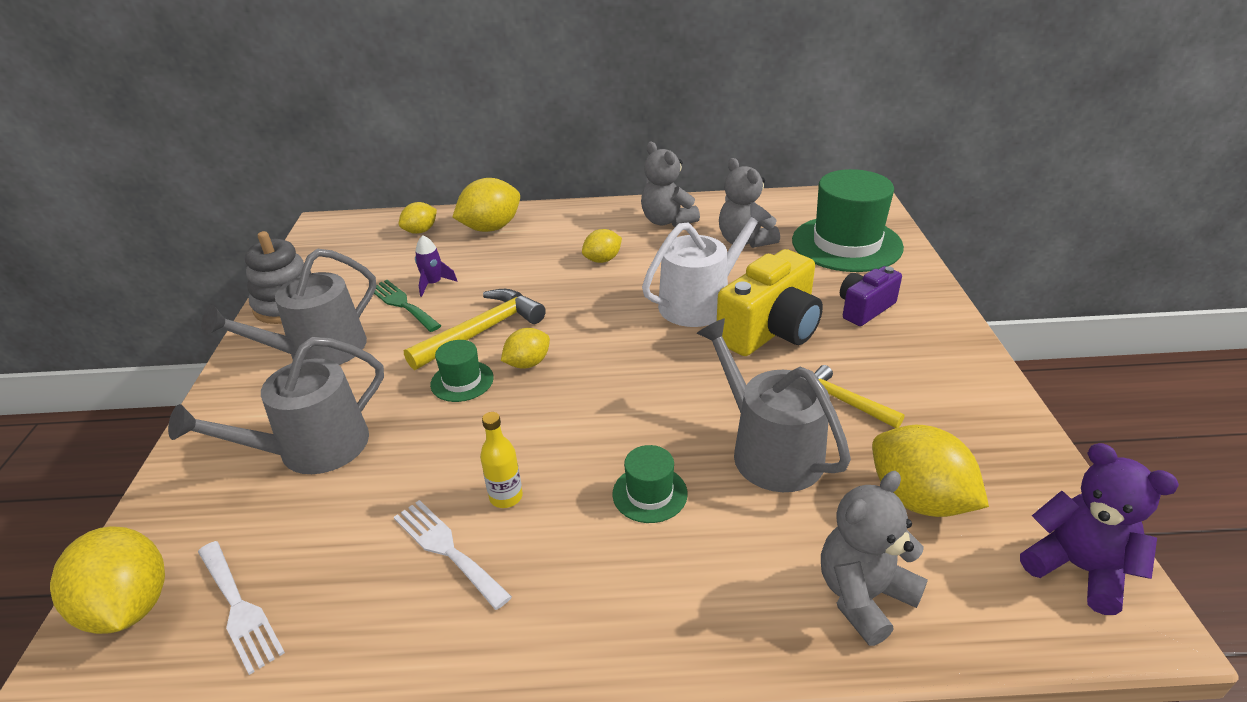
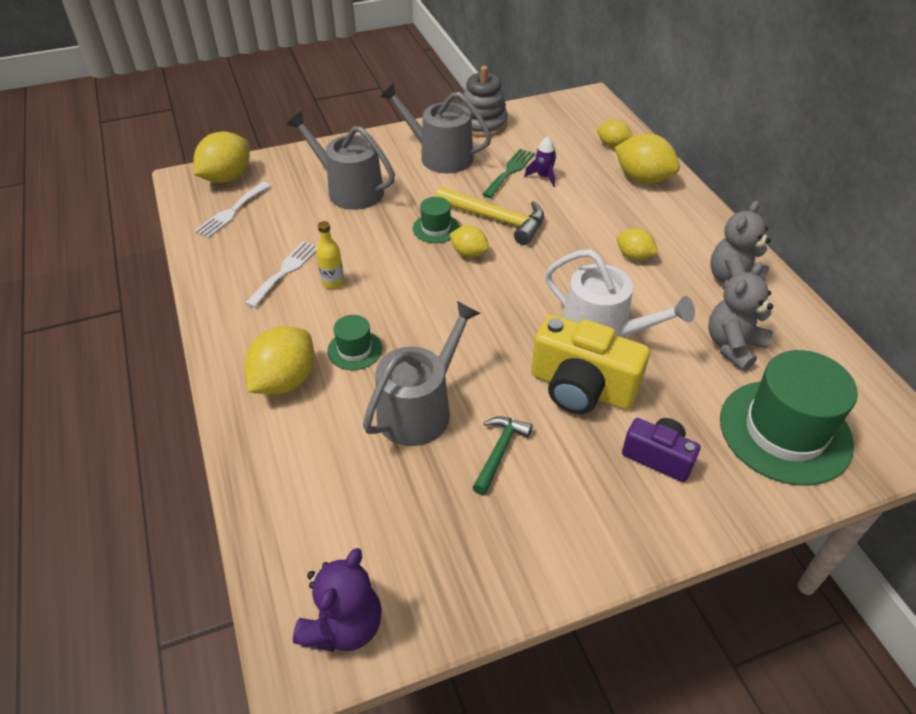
camera: 70 degrees right, 10 degrees up
yellow hammer [814,365,905,428] -> green hammer [472,416,532,495]
grey teddy bear [821,471,928,646] -> none
yellow lemon [872,425,989,517] -> yellow lemon moved to [244,326,314,395]

